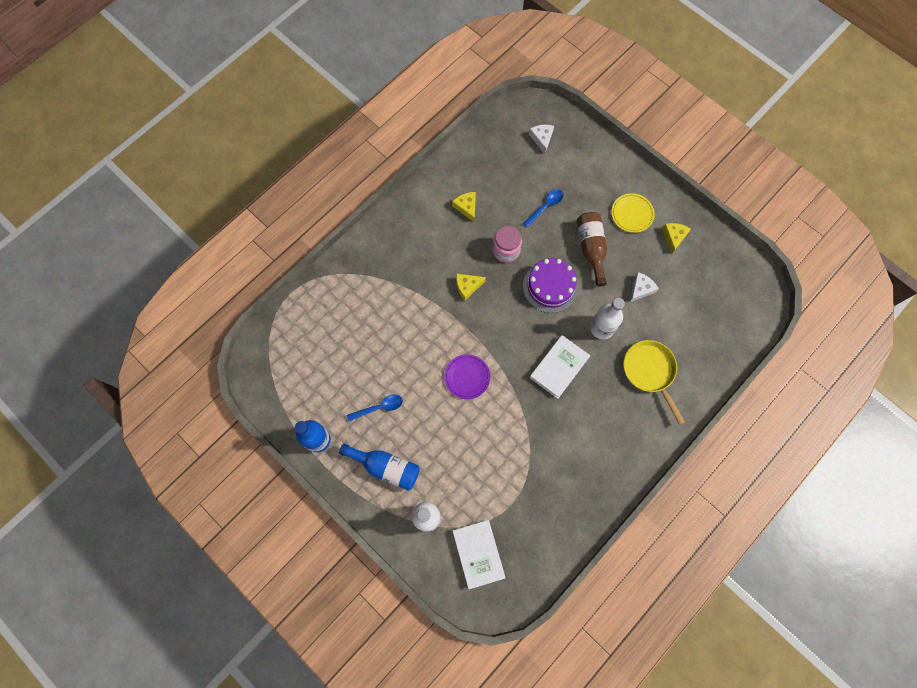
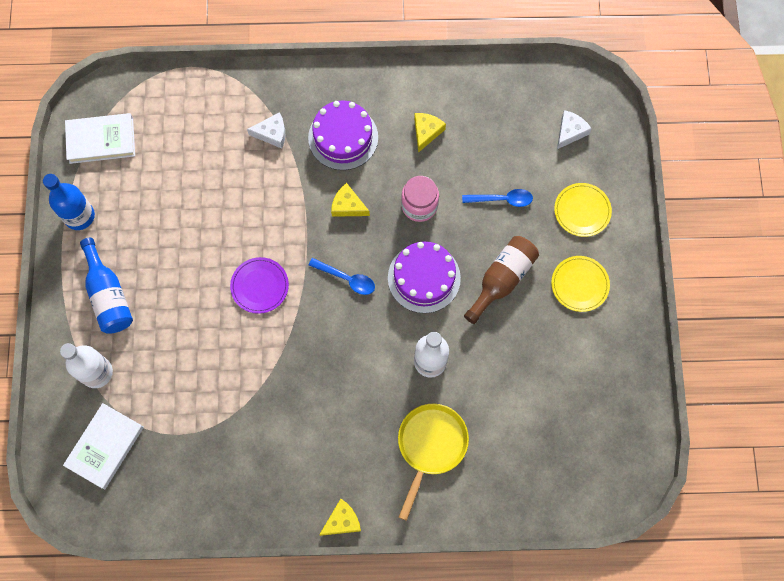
camera: 45 degrees right, 0 degrees up
blue spoon [347,395,403,421] -> blue spoon moved to [309,258,375,295]
white book [530,335,590,399] -> white book moved to [65,113,135,164]
white cheese [629,272,659,303] -> white cheese moved to [247,112,285,149]
yellow cheese [662,223,691,253] -> yellow cheese moved to [319,499,361,536]
none -> purple cake [308,100,378,170]
none -> yellow plate [554,183,612,237]

